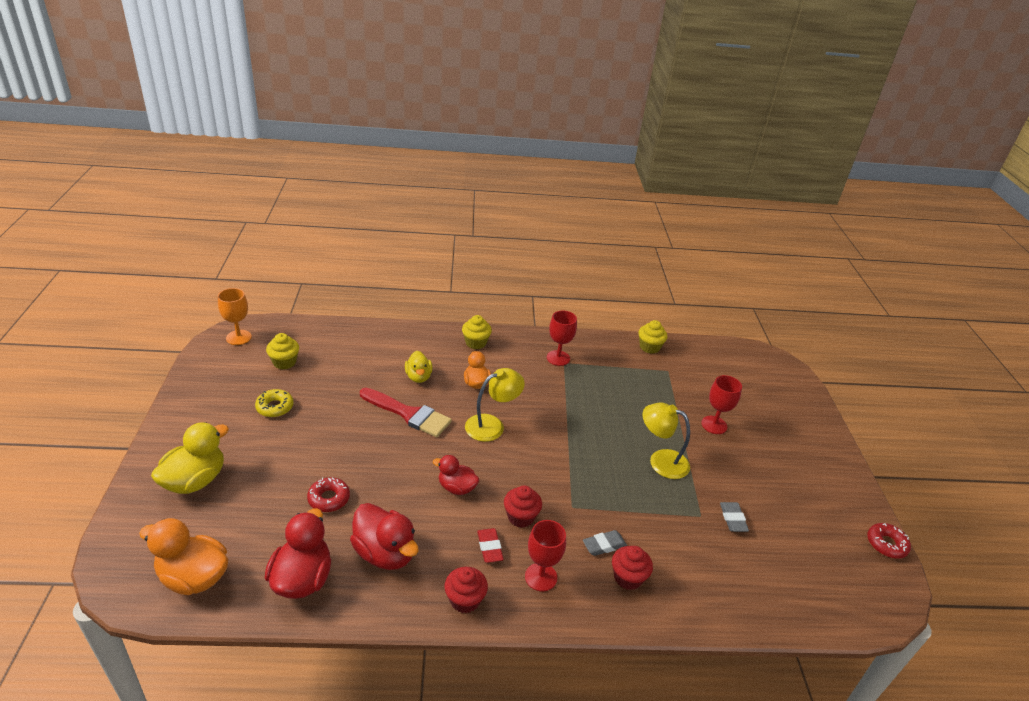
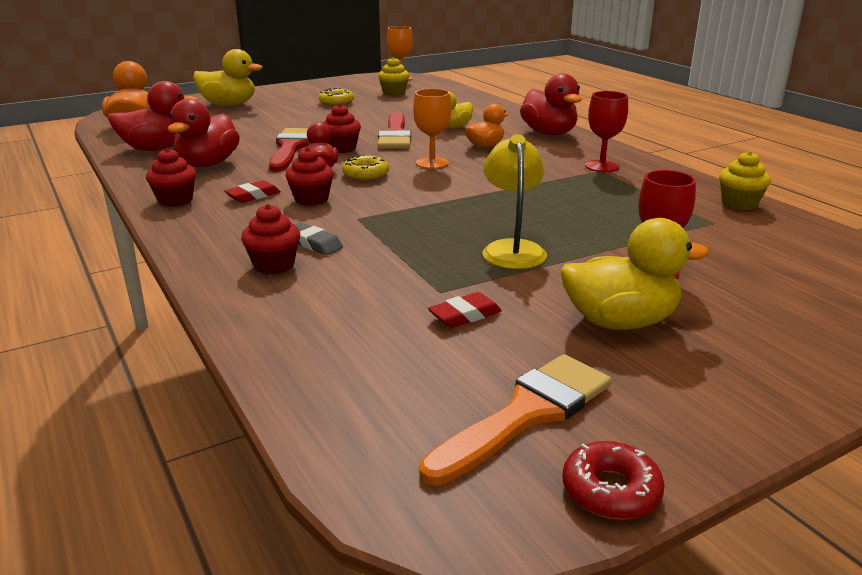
camera: 65 degrees right, 10 degrees down
red donut [307,477,350,512] -> none
yellow cupcake [462,315,492,349] -> red duck [520,74,582,135]
yellow lamp [465,368,525,442] -> orange goblet [413,89,451,169]
red goblet [525,520,566,591] -> none
grey eraser [720,502,749,532] -> red eraser [428,292,502,328]
none -> red brush [269,128,310,172]
none -> red cupcake [323,104,361,153]
none -> yellow donut [342,154,389,181]
none -> orange brush [419,354,612,486]
none -> yellow duck [561,218,709,330]

